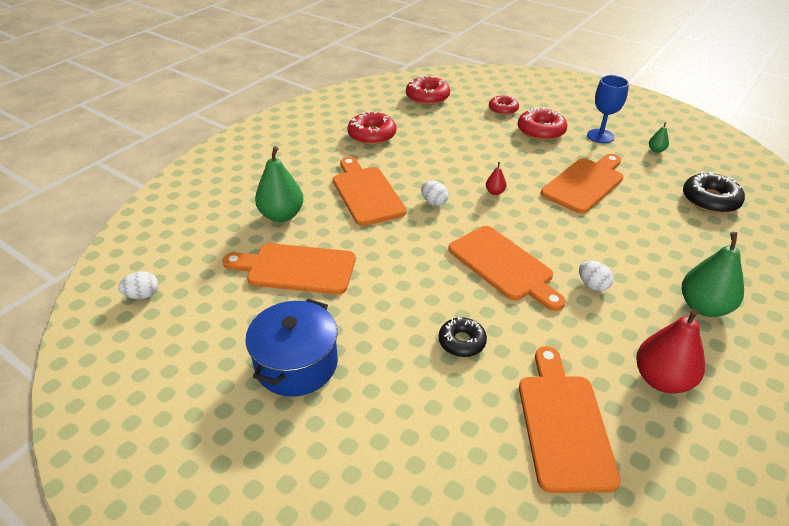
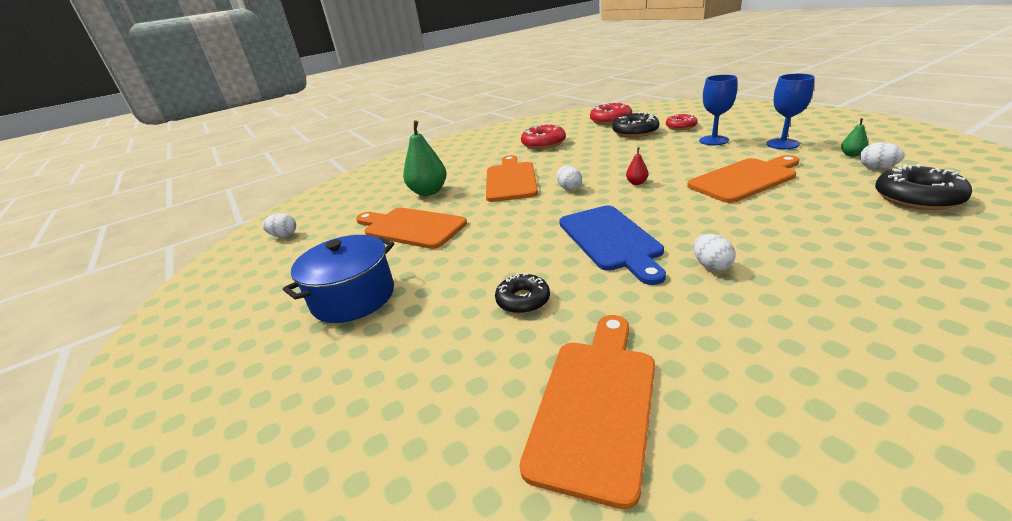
camera: 25 degrees right, 10 degrees down
orange cutting board [448,226,566,311] -> blue cutting board [559,205,666,285]
red donut [518,107,567,141] -> blue goblet [699,75,737,145]
red pear [636,308,705,394] -> none
green pear [682,232,744,317] -> none
none -> black donut [612,112,659,138]
none -> white egg [860,142,905,169]

